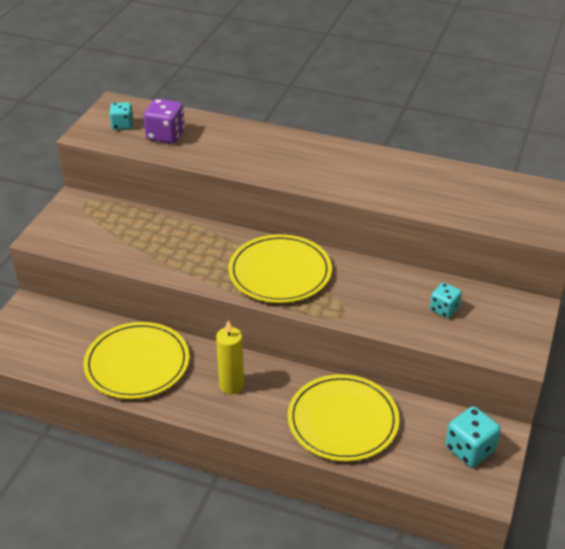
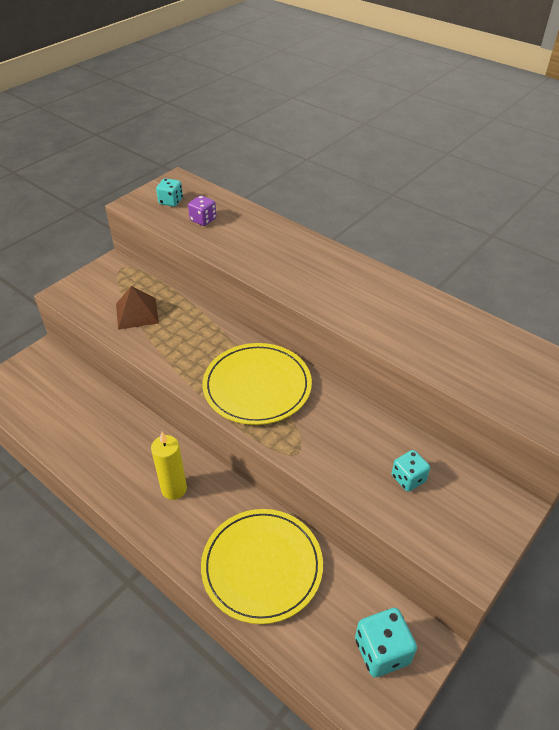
camera: 20 degrees right, 5 degrees up
yellow plate [83,322,189,399] -> none
purple dice [143,99,185,144] -> purple dice [188,195,216,226], size x0.65
none -> brown pyramid [116,286,159,330]

